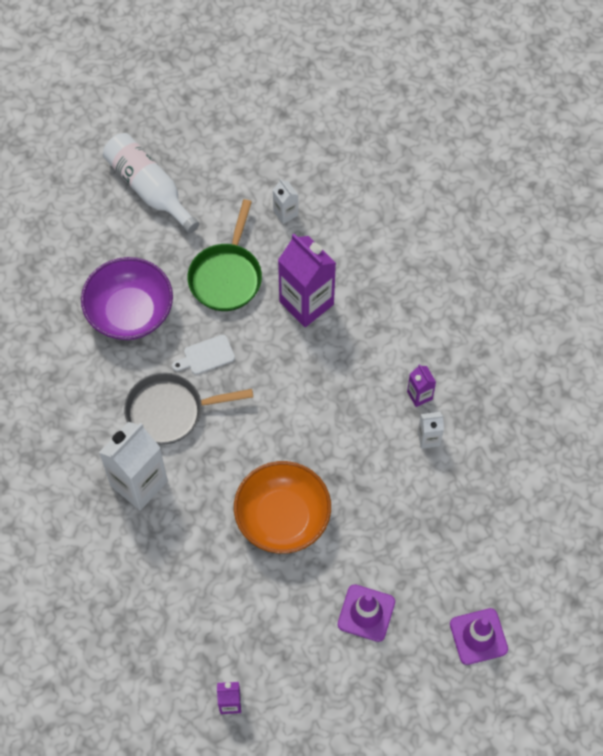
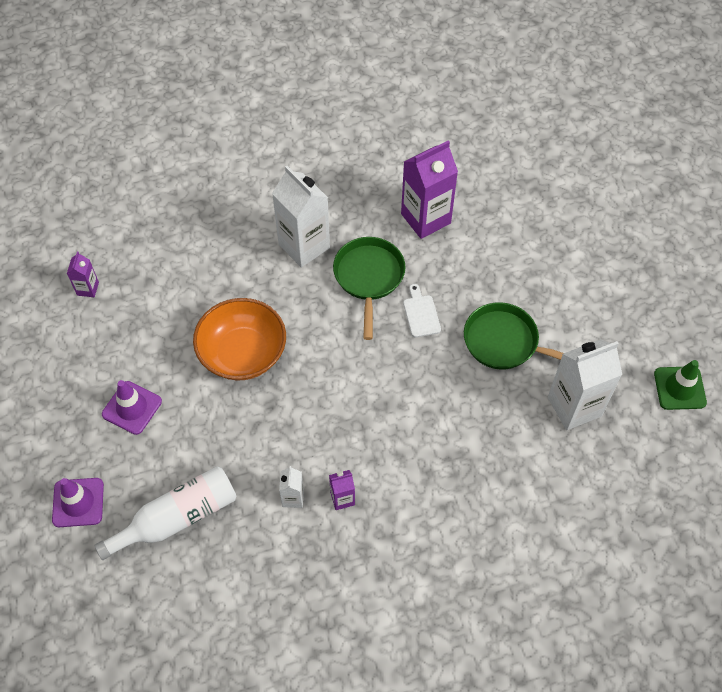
camera: 100 degrees right, 5 degrees down
purple bowl [81,257,173,340] -> none
white bottle [103,133,199,233] -> white bottle moved to [94,466,236,560]
grey pan [124,373,253,445] -> green pan [333,237,405,340]
white carton [273,179,298,224] -> white carton [548,339,622,430], size x2.09
purple carton [278,234,336,327] -> purple carton moved to [401,140,458,239]
none -> green traffic cone [654,360,707,410]

